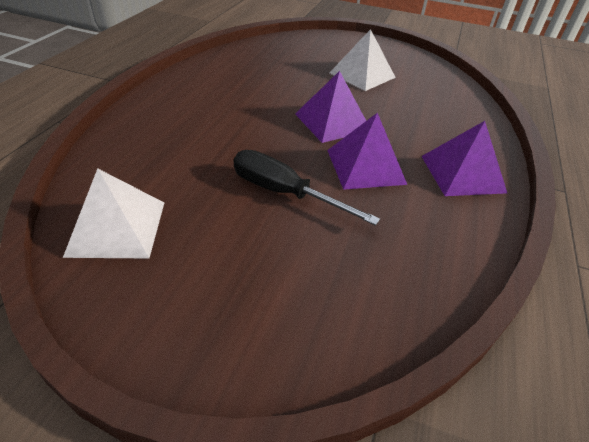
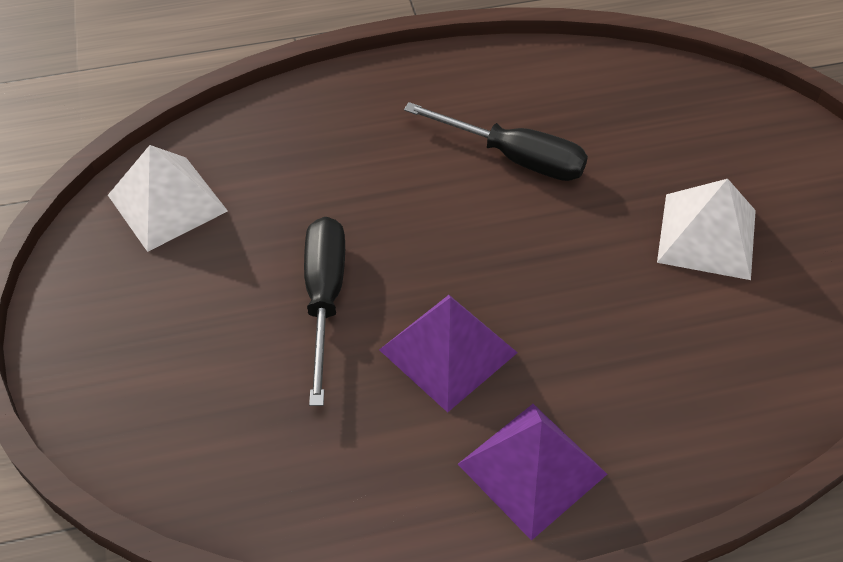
camera: 60 degrees right, 10 degrees up
purple pyramid [295,71,366,143] -> none
none -> black screwdriver [404,102,588,181]

